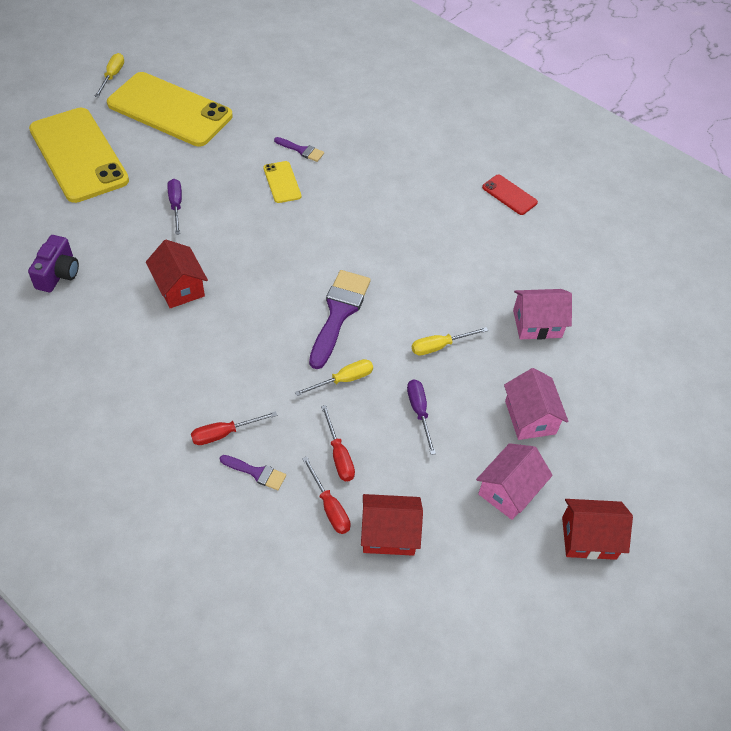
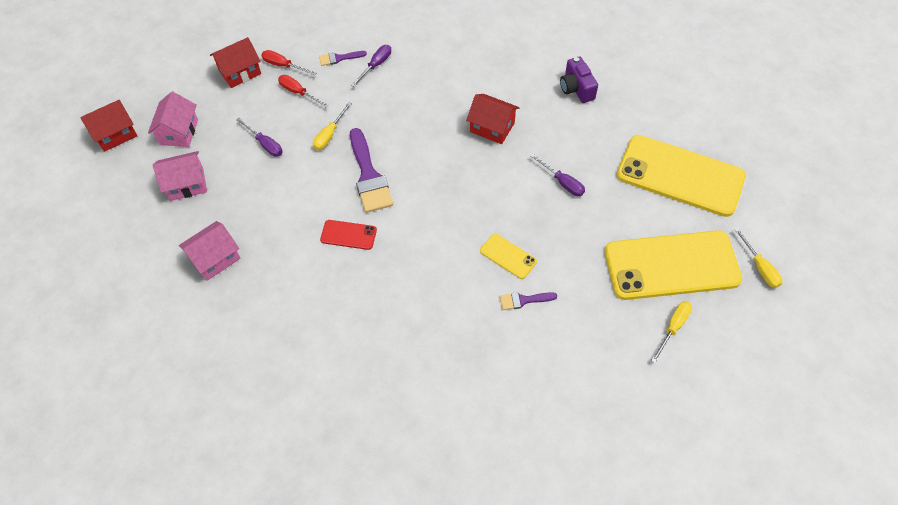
camera: 150 degrees right, 5 degrees up
red screwdriver [191,411,277,445] -> purple screwdriver [351,45,391,87]
yellow screwdriver [412,327,488,355] -> yellow screwdriver moved to [651,301,692,363]
red phone [482,175,538,215] -> red phone moved to [320,220,377,250]
pink house [504,368,568,440] -> pink house turned 60 degrees counterclockwise [153,151,207,201]

